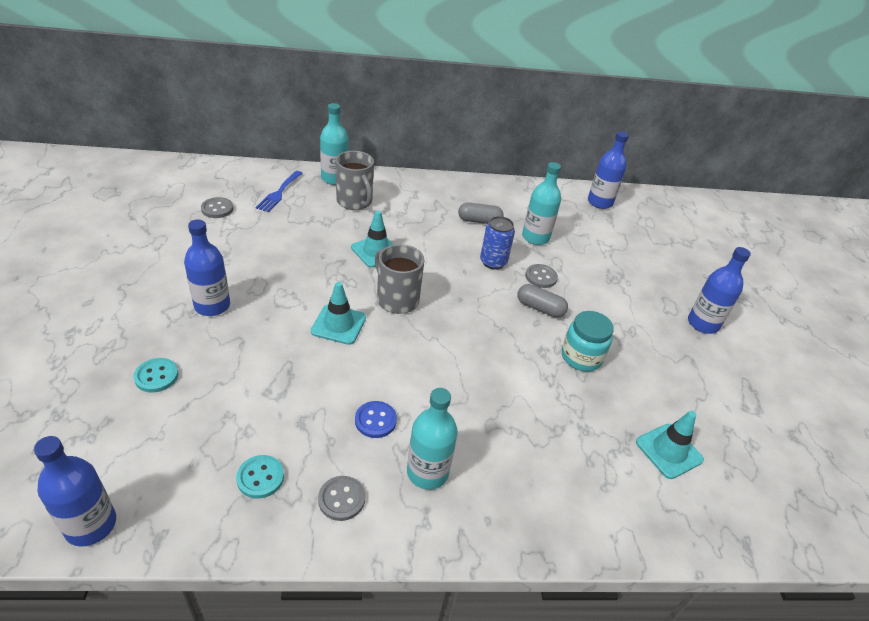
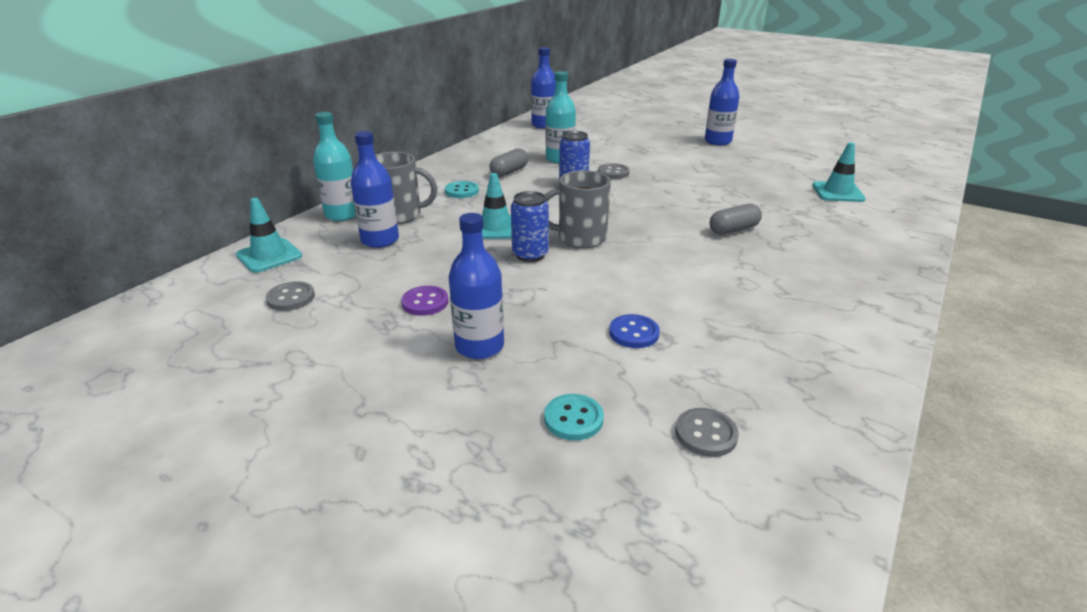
camera: 50 degrees left, 10 degrees down
blue bottle [34,436,116,547] -> blue bottle moved to [351,131,399,248]
turquoise button [236,455,284,499] -> turquoise button moved to [445,181,479,198]
blue fork [255,171,303,212] -> none
turquoise traffic cone [311,282,366,345] -> turquoise traffic cone moved to [236,198,302,273]
grey button [318,476,365,521] -> grey button moved to [675,408,739,457]
blue button [355,401,397,438] -> blue button moved to [609,314,660,348]
turquoise bottle [407,388,458,490] -> none
grey capsule [517,284,568,318] -> grey capsule moved to [710,204,762,235]
turquoise jar [562,311,614,372] -> none
none -> purple button [401,286,449,316]
none -> blue can [511,191,549,262]

